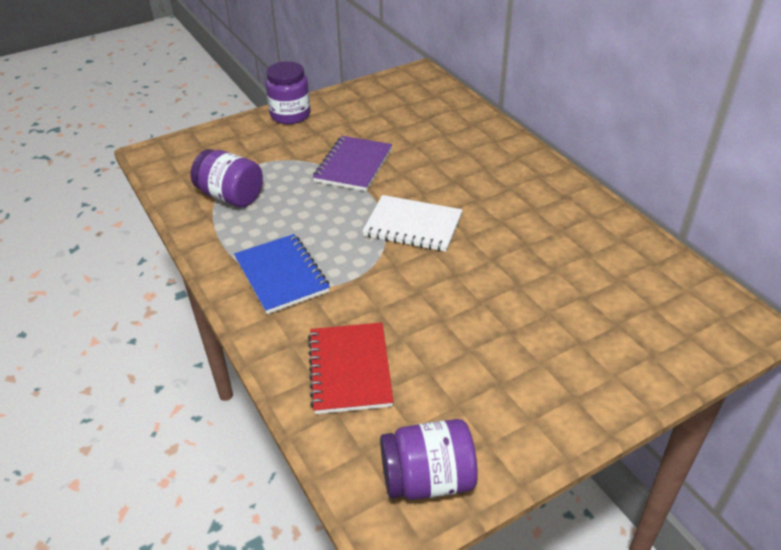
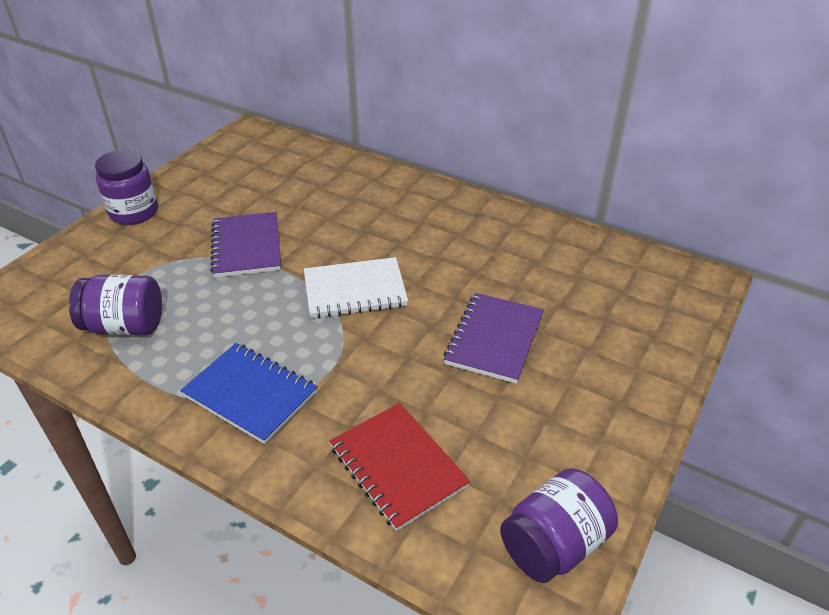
camera: 30 degrees left, 0 degrees up
none -> purple notebook [444,293,544,384]

